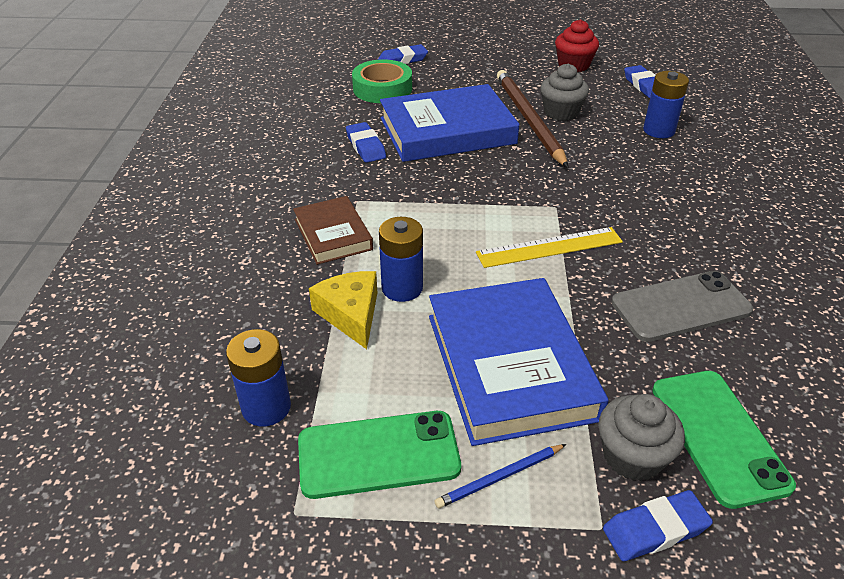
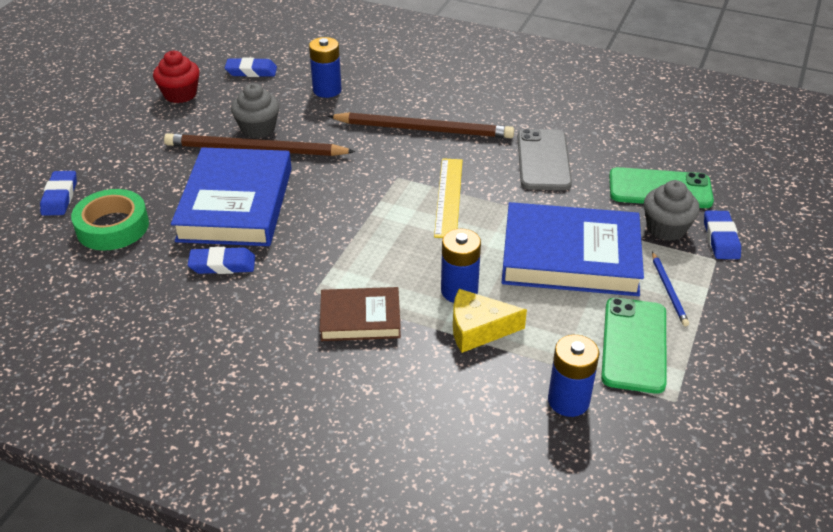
camera: 70 degrees left, 0 degrees up
none -> brown pencil [328,112,514,138]

